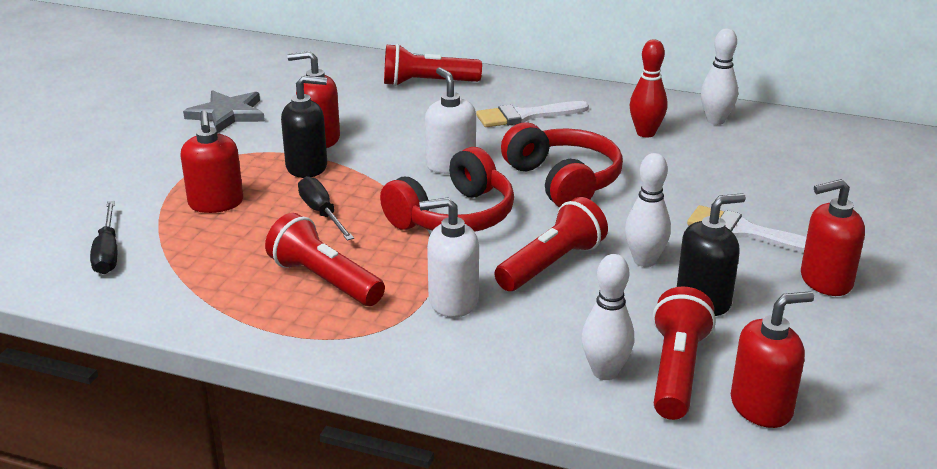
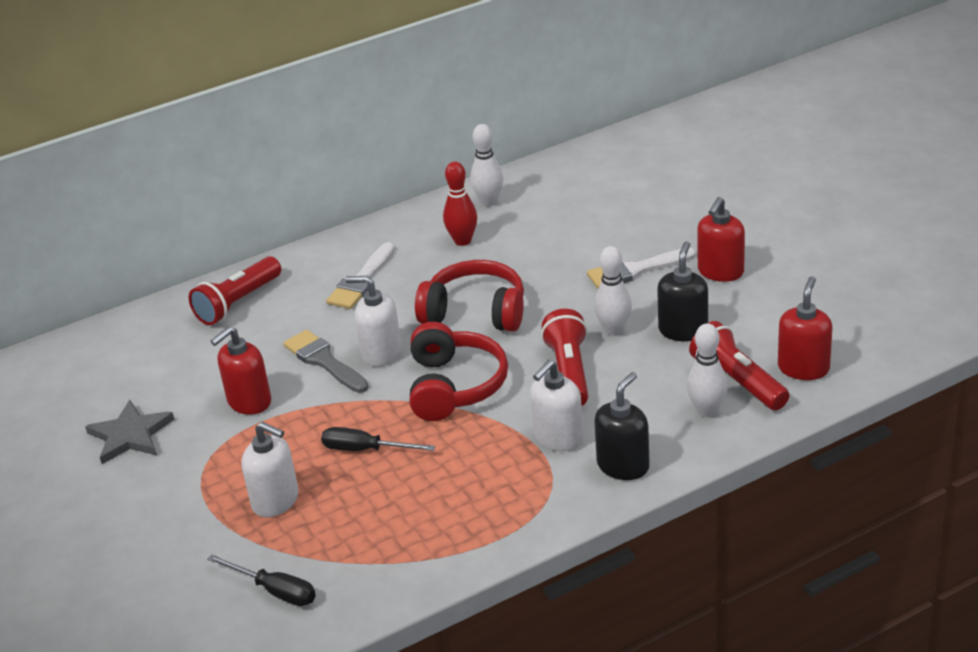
camera: 45 degrees left, 5 degrees up
red soap dispenser [180,110,243,213] -> white soap dispenser [241,422,299,517]
red flashlight [265,213,385,306] -> none
black soap dispenser [281,76,327,178] -> black soap dispenser moved to [594,372,650,480]
none -> grey brush [283,330,369,393]

